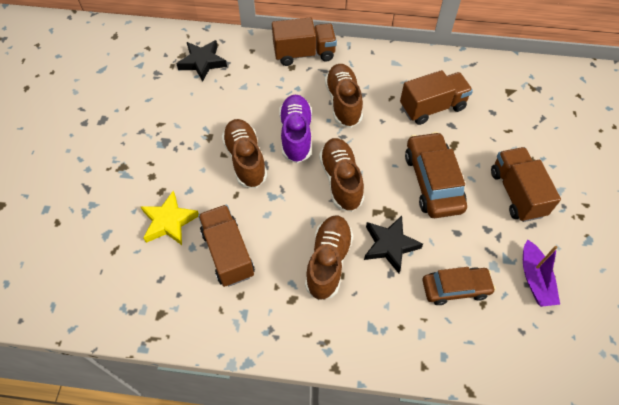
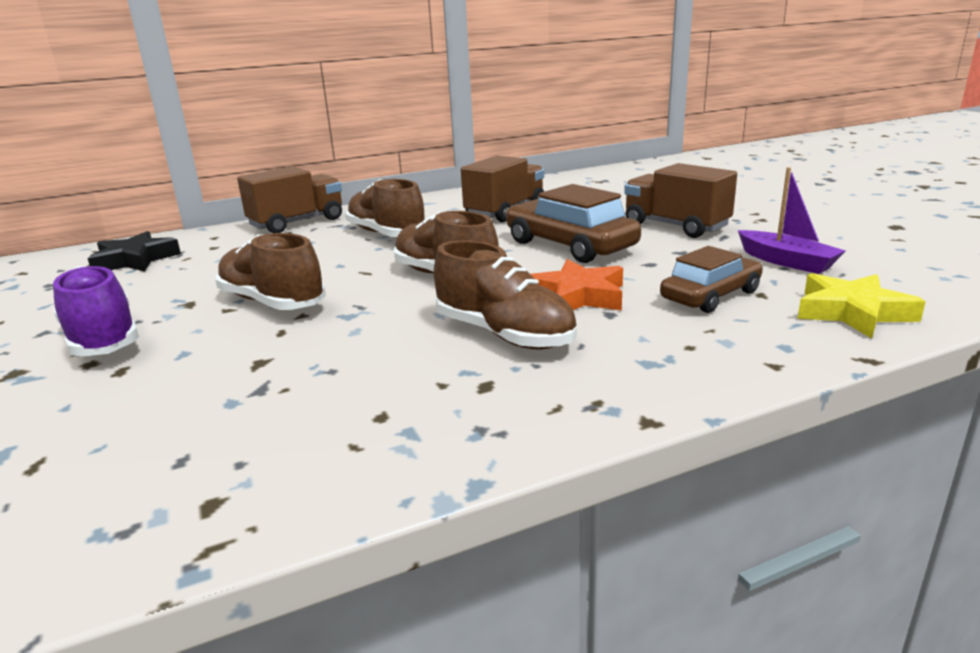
camera: 30 degrees left, 35 degrees down
yellow star [140,191,199,245] -> yellow star moved to [798,273,926,339]
brown truck [198,205,255,287] -> none
purple shoe [279,95,312,163] -> purple shoe moved to [53,266,139,357]
brown shoe [305,216,353,300] -> brown shoe turned 150 degrees clockwise [434,240,577,350]
black star [364,216,423,273] -> orange star [530,259,623,310]

